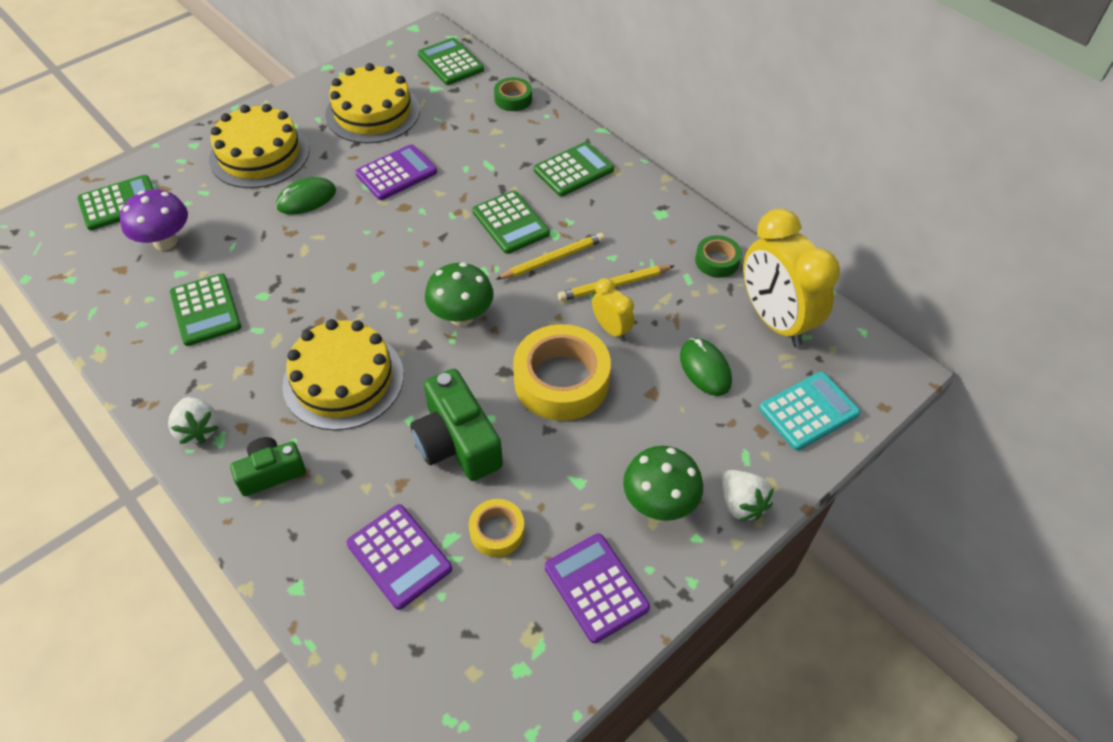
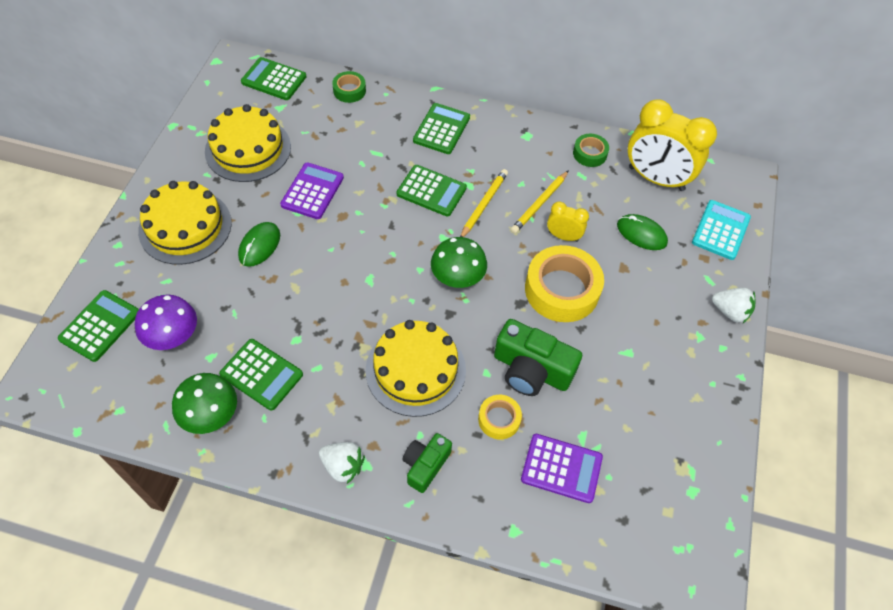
camera: 35 degrees left, 5 degrees up
yellow tape [469,499,525,557] -> yellow tape moved to [478,395,522,440]
purple calculator [545,533,650,643] -> none
green mushroom [623,446,703,521] -> green mushroom moved to [172,373,237,434]

